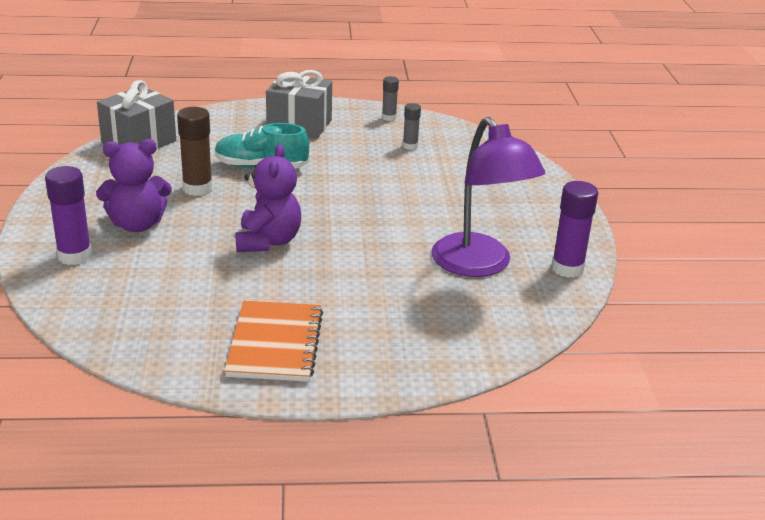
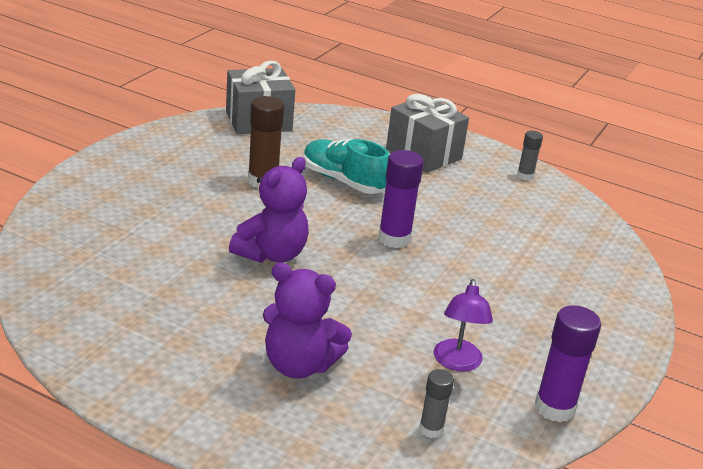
camera: 30 degrees right, 0 degrees up
purple glue stick [45,166,92,265] -> purple glue stick moved to [378,150,424,248]
purple teddy bear [96,139,172,232] -> purple teddy bear moved to [263,263,352,378]
orange notebook [224,301,323,382] -> none
grey glue stick [403,103,421,150] -> grey glue stick moved to [419,369,454,438]
purple lamp [431,117,545,277] -> purple lamp [434,279,493,372], size x0.52

